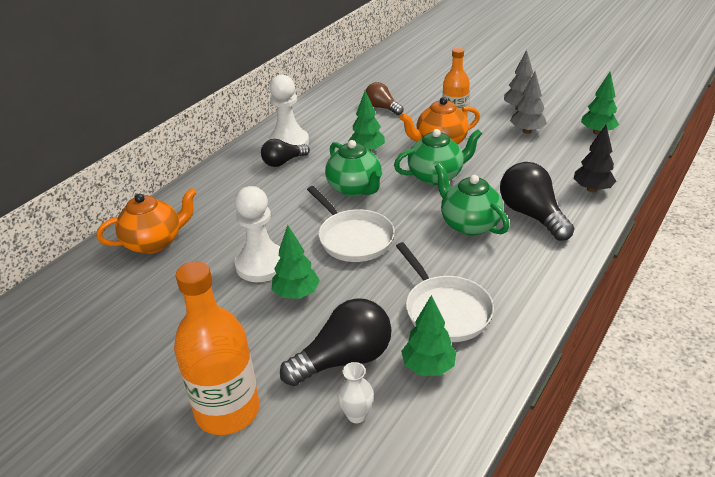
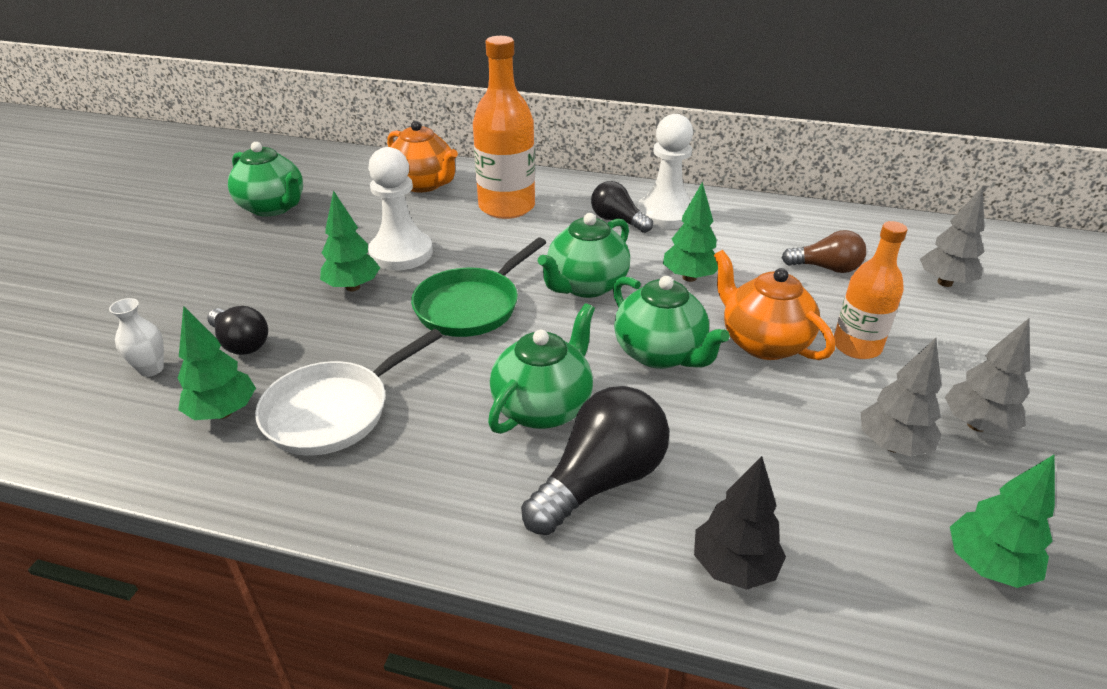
camera: 70 degrees right, 0 degrees up
orange bottle [174,261,259,435] -> orange bottle moved to [473,36,535,219]
black light bulb [280,298,392,386] -> black light bulb [207,306,268,355], size x0.62
white pan [307,186,395,262] -> green pan [411,238,547,337]
brown light bulb [366,82,404,115] -> brown light bulb turned 75 degrees clockwise [782,230,866,273]
none -> green teapot [228,142,303,217]
none -> grey tree [920,186,985,287]

